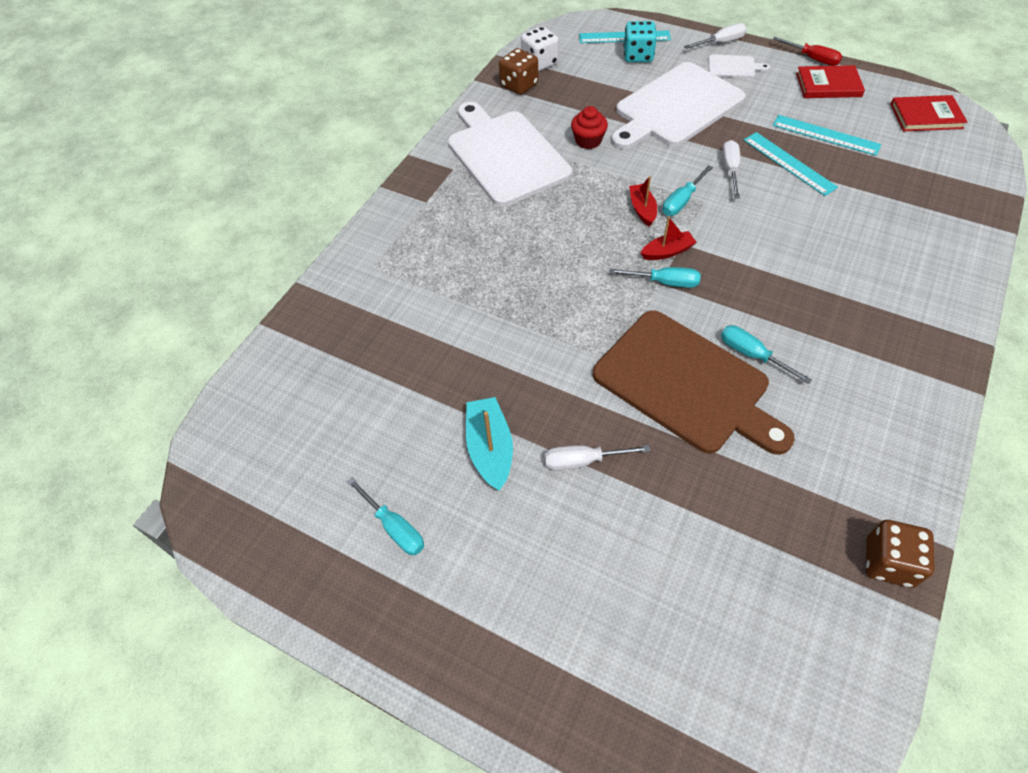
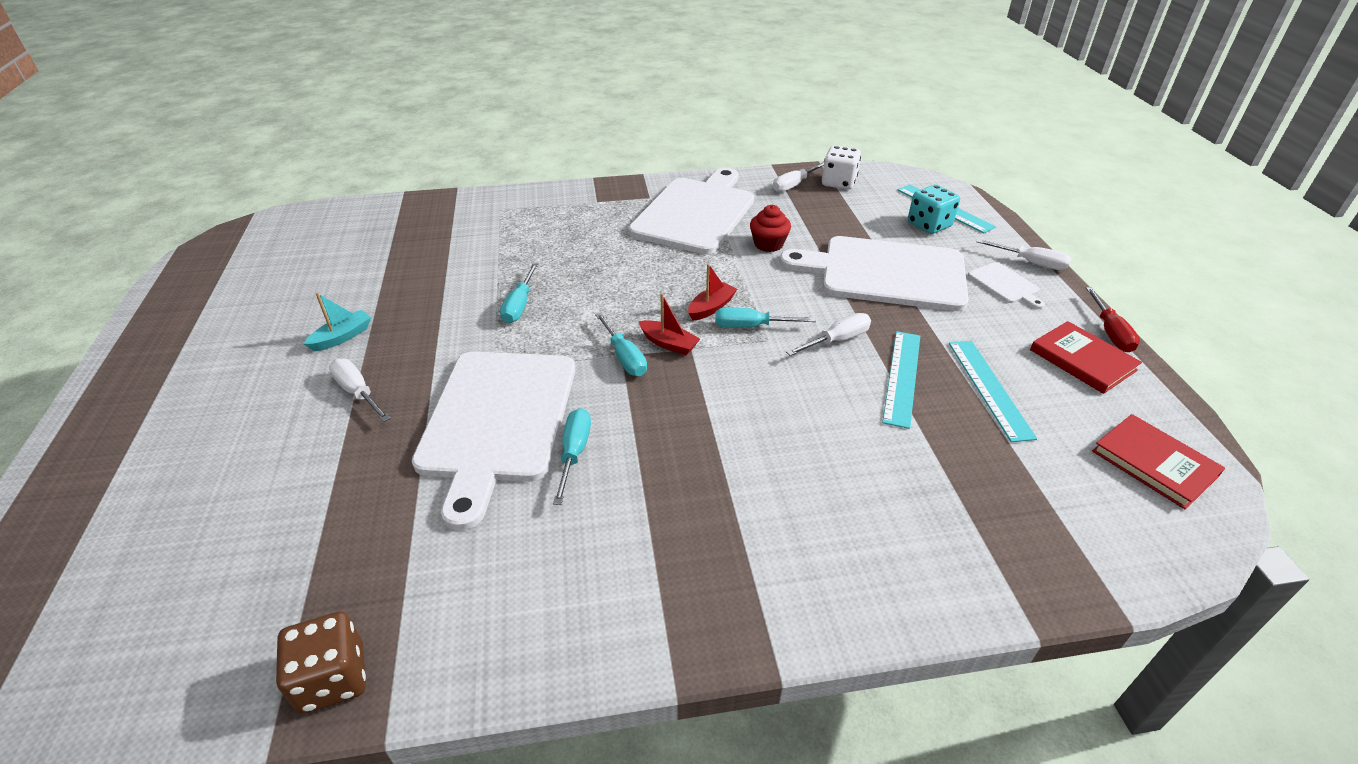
camera: 50 degrees right, 15 degrees down
turquoise screwdriver [347,477,424,555] -> turquoise screwdriver moved to [500,263,538,323]
turquoise boat [466,397,513,491] -> turquoise boat [304,293,371,351], size x0.66
brown dice [499,48,538,95] -> white screwdriver [773,162,824,192]
brown cutting board [593,310,795,455] -> white cutting board [412,351,575,530]

